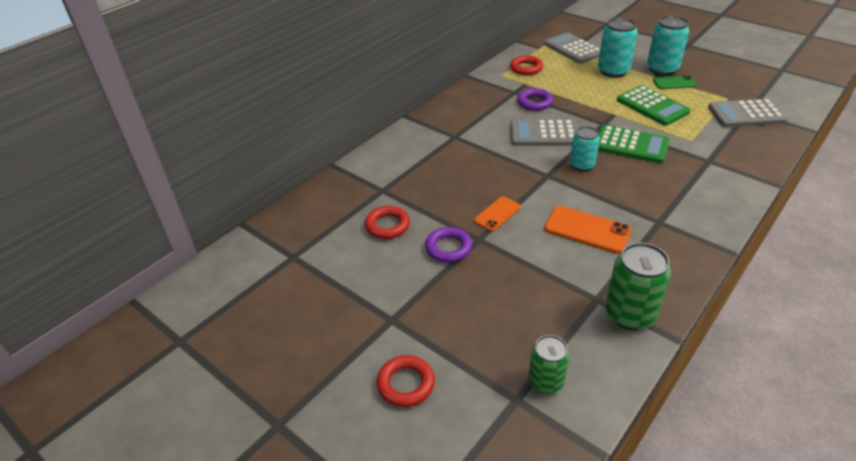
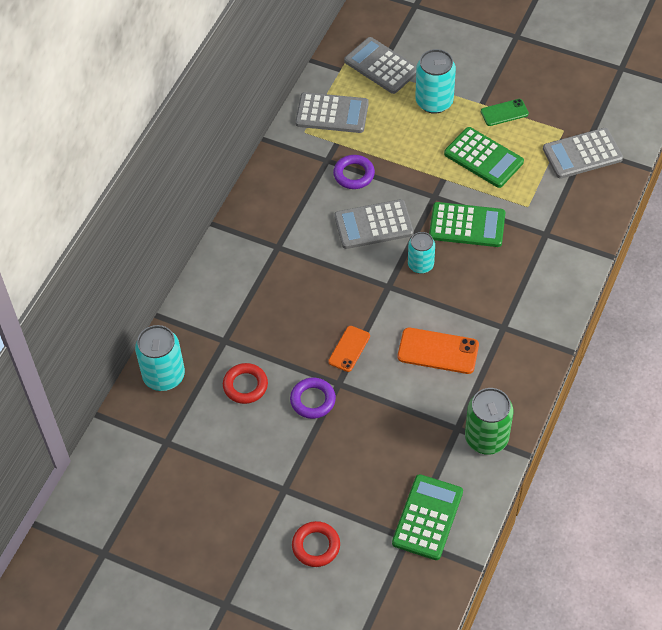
camera: 15 degrees left, 15 degrees up
red ring [510,55,543,75] -> grey calculator [295,92,369,133]
green can [528,335,570,394] -> green calculator [392,474,463,560]
turquoise can [647,15,689,76] -> turquoise can moved to [135,325,185,391]

